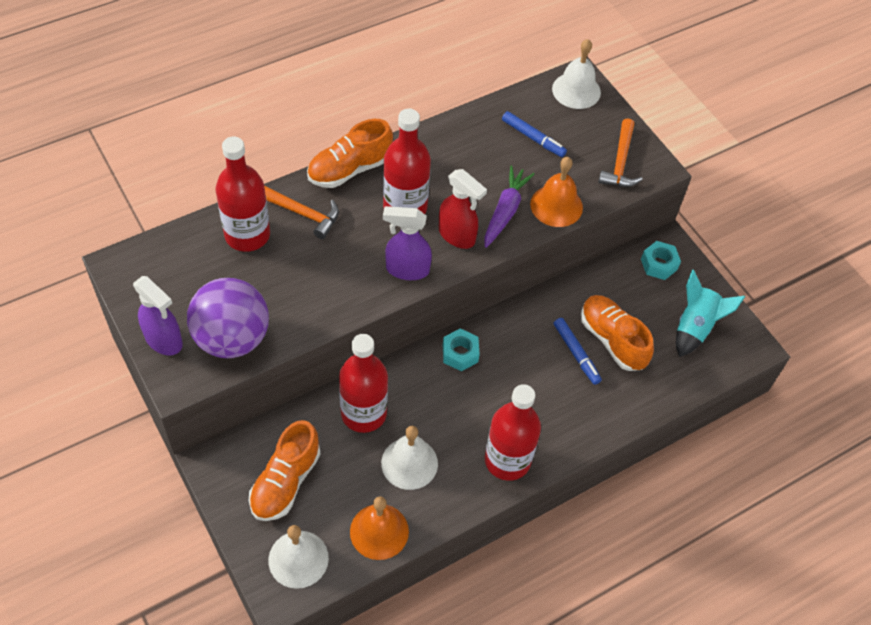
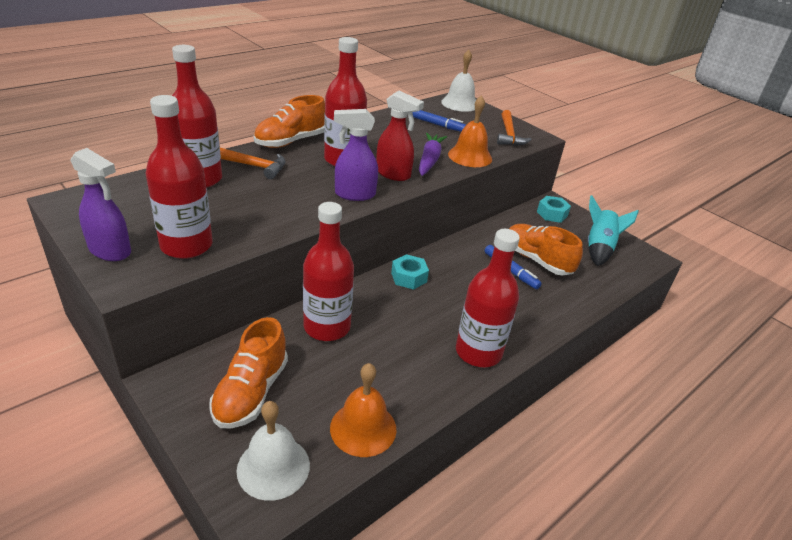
camera: 10 degrees left, 20 degrees down
purple ball [187,278,269,358] -> red bottle [146,95,213,259]
white bell [381,426,438,490] -> none

